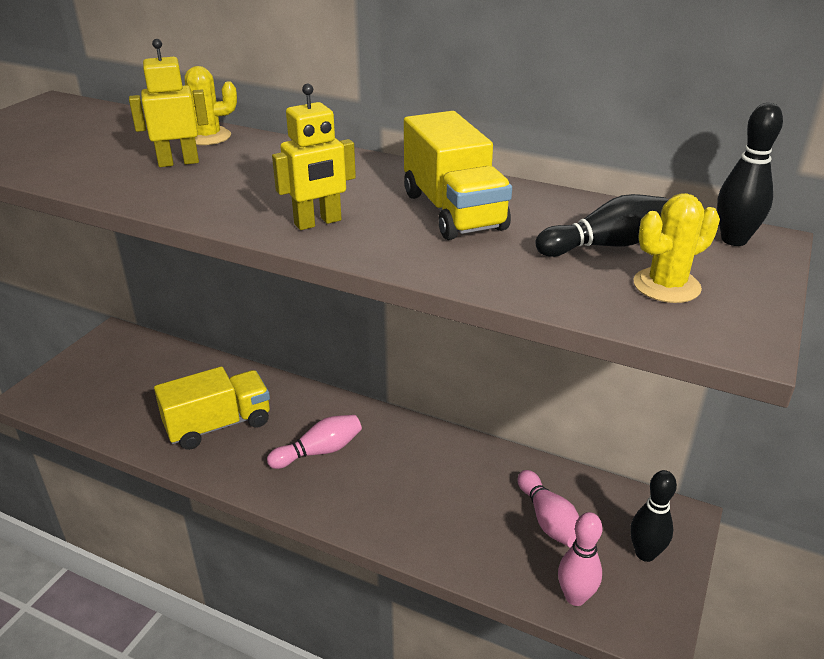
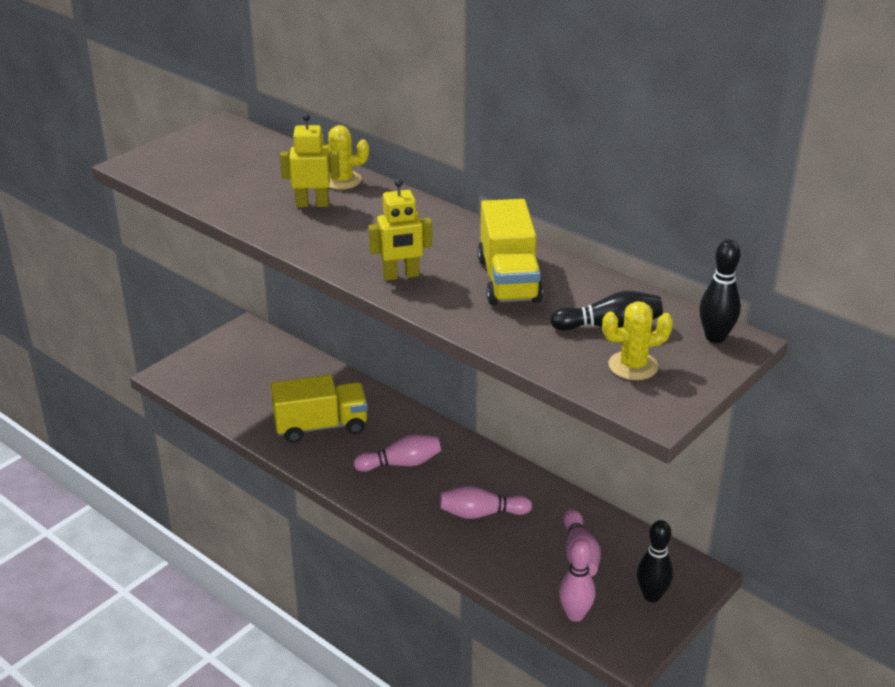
camera: 15 degrees right, 0 degrees up
none -> pink bowling pin [440,486,532,519]

